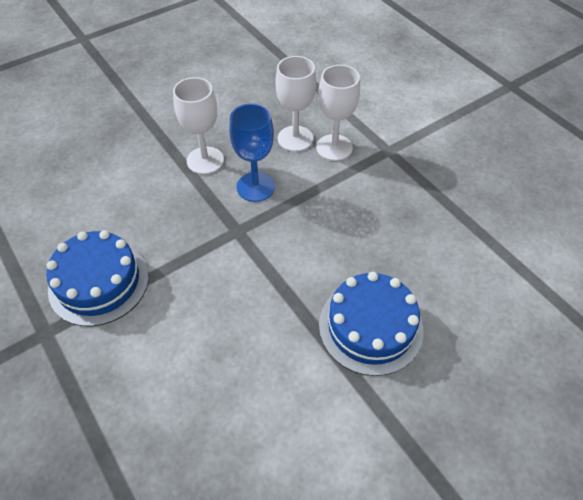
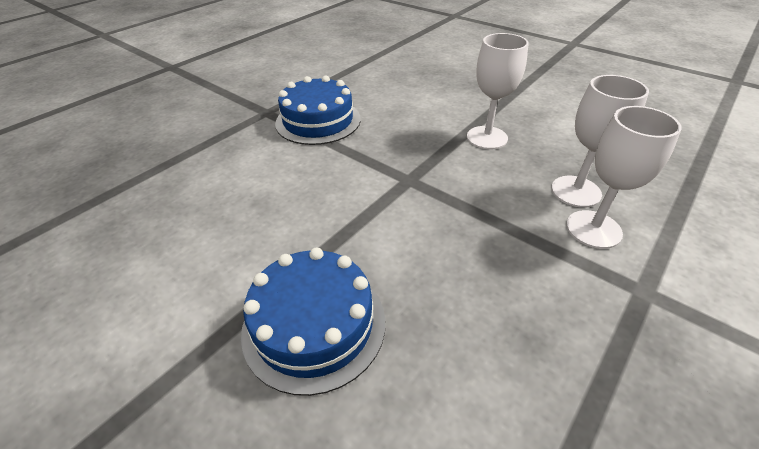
camera: 75 degrees right, 10 degrees down
blue goblet [229,104,275,202] -> none

